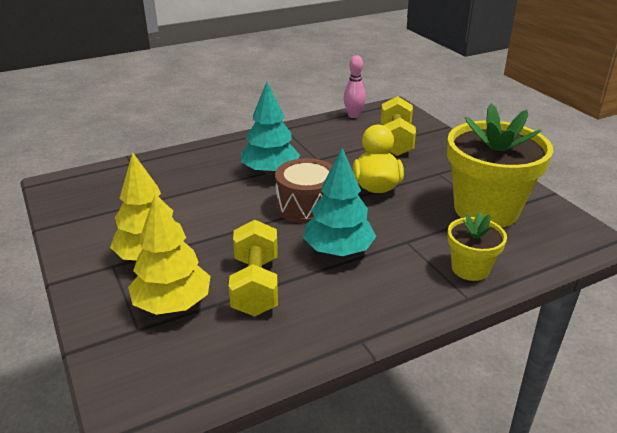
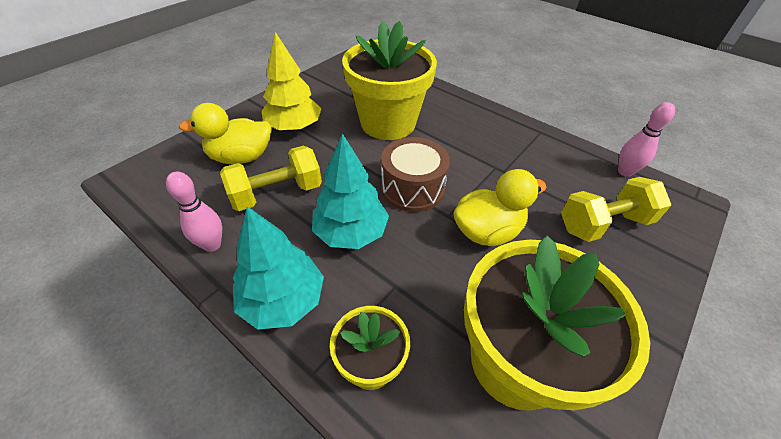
camera: 65 degrees right, 15 degrees up
yellow tree [128,195,211,315] -> yellow duck [179,103,272,164]
turquoise tree [241,82,300,175] -> turquoise tree moved to [233,206,324,330]
none -> pink bowling pin [166,172,222,252]
none -> yellow flower pot [342,21,437,140]

